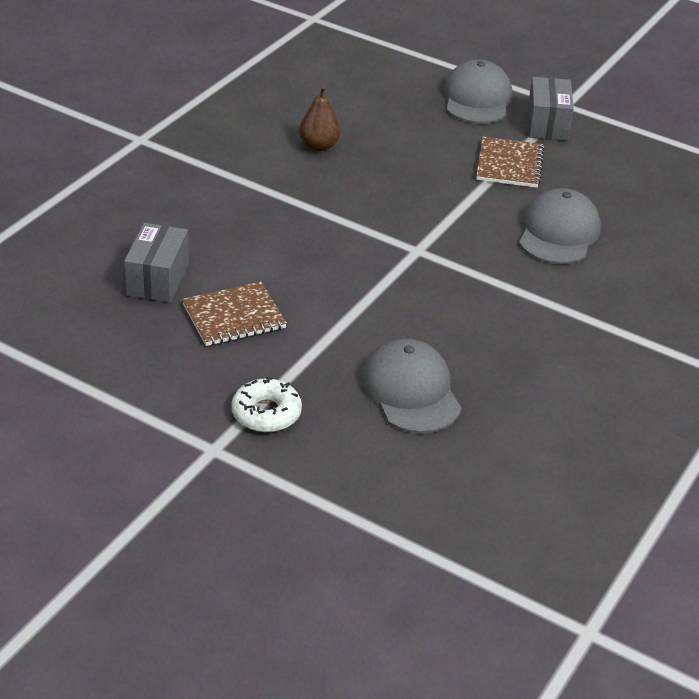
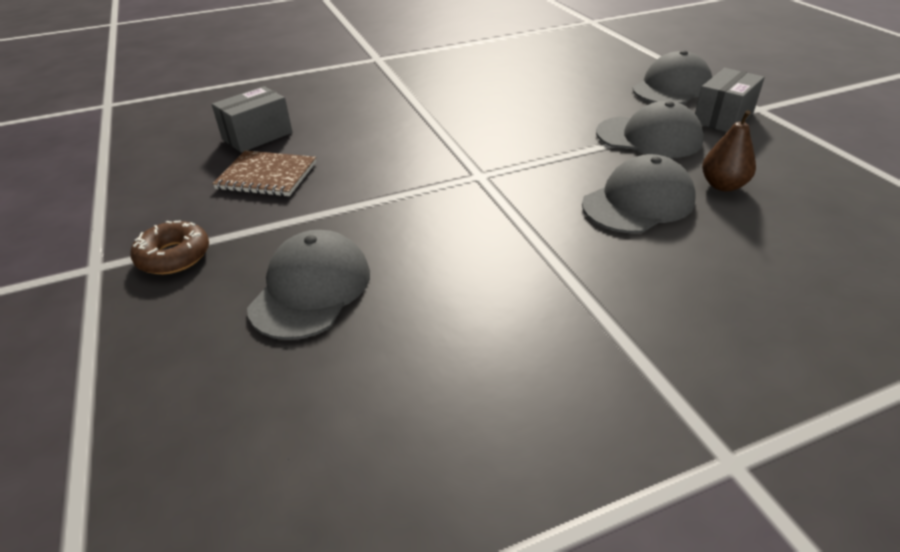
camera: 40 degrees right, 0 degrees up
white donut [231,378,302,432] -> brown donut [131,221,209,274]
brown pear [299,86,340,151] -> brown pear moved to [702,110,756,192]
brown notebook [476,137,544,188] -> grey cap [596,101,704,158]

